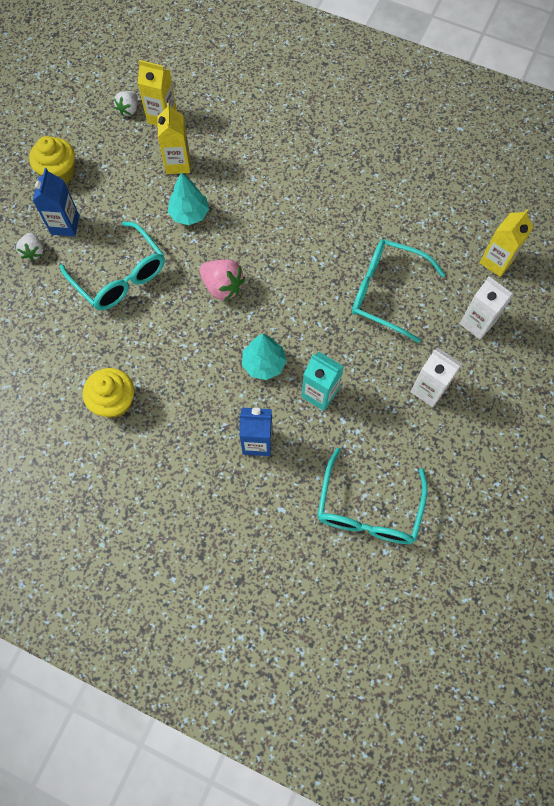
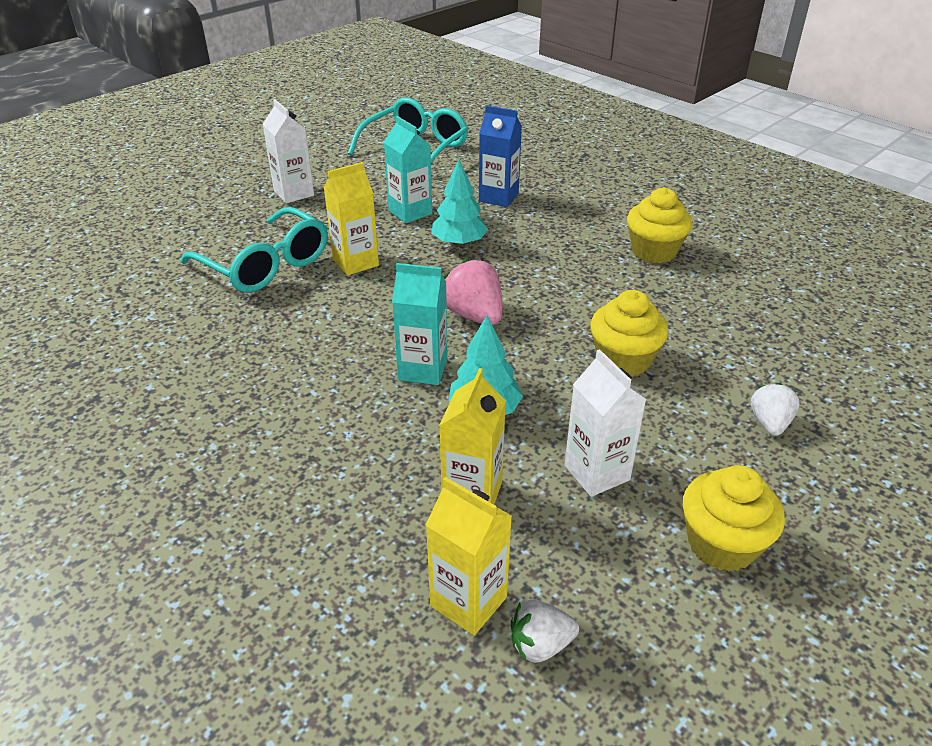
camera: 160 degrees left, 30 degrees down
blue carton [33,168,80,237] -> none
turquoise glasses [60,221,165,310] -> yellow cupcake [590,290,669,377]
white strawberry [114,91,138,116] -> white strawberry turned 150 degrees counterclockwise [511,599,579,663]
white carton [459,276,514,339] -> white carton moved to [564,349,647,497]
yellow carton [479,209,533,277] -> yellow carton moved to [323,162,379,276]
none -> turquoise carton [392,263,448,385]

